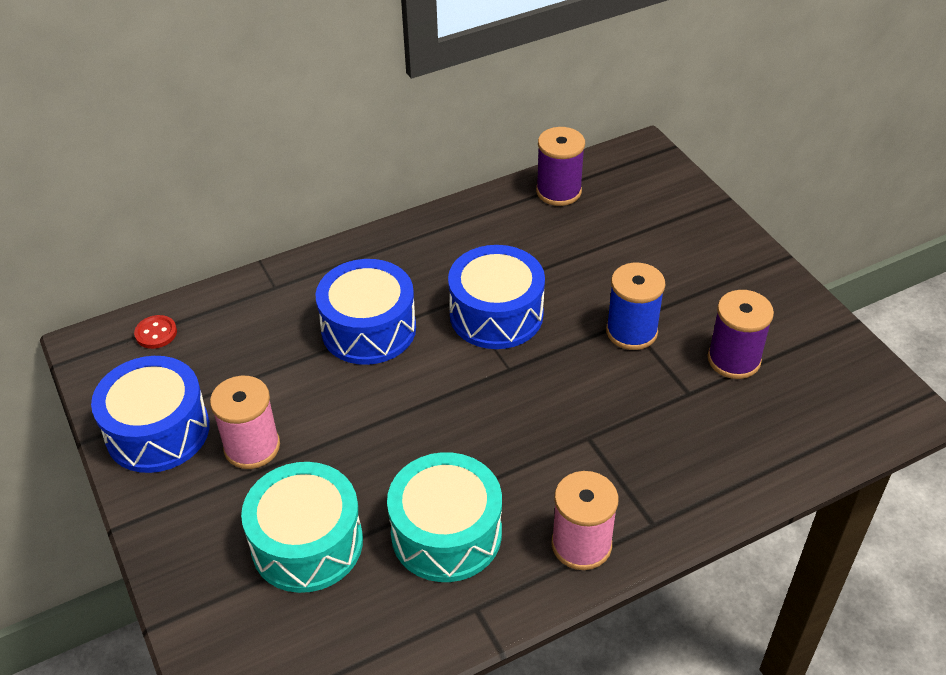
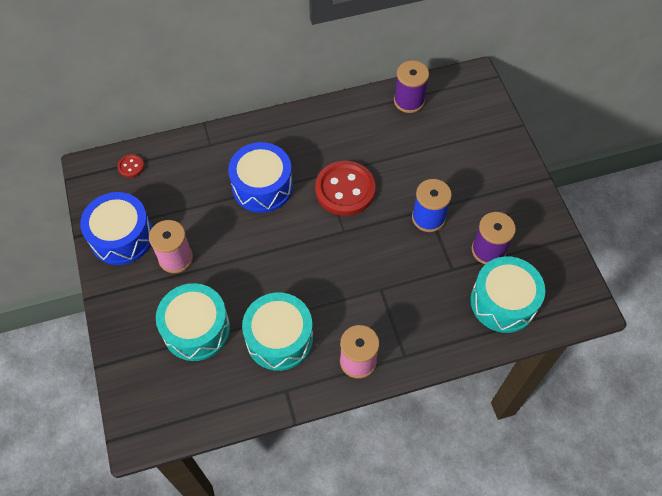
camera: 10 degrees right, 15 degrees up
blue drum [448,245,545,349] -> red button [315,161,375,216]
none -> turquoise drum [470,256,545,333]

